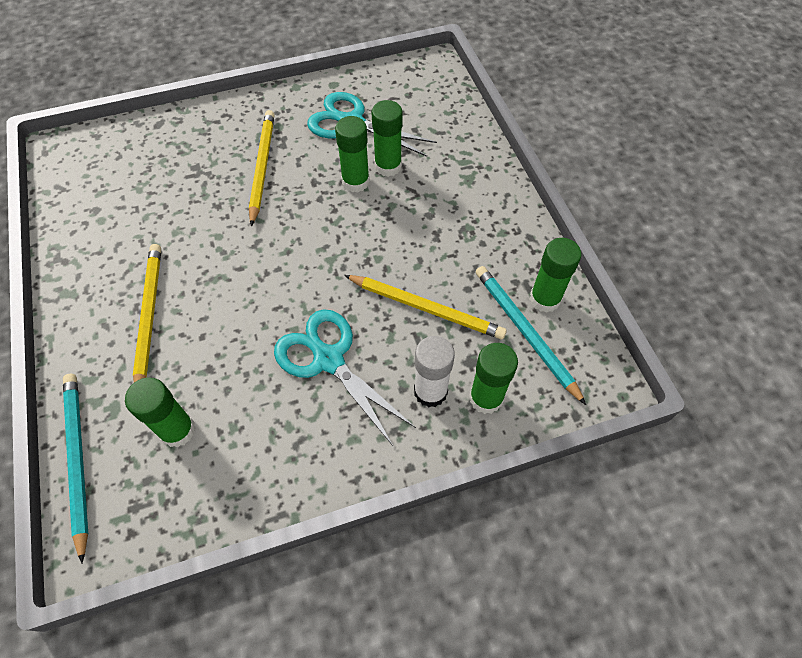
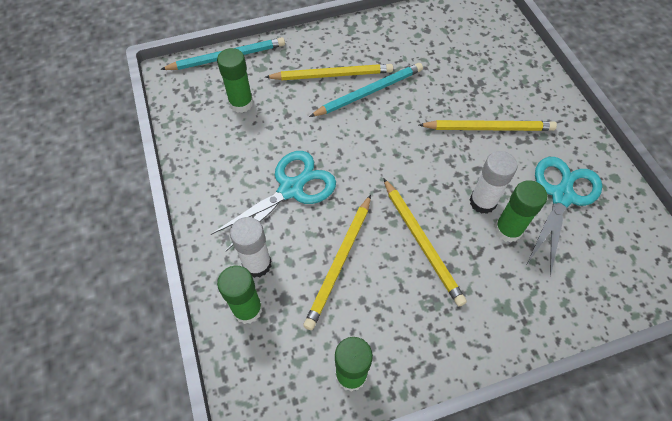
camera: 90 degrees right, 0 degrees up
green glue stick [335,116,370,193] -> white glue stick [469,151,518,214]
turquoise pencil [476,266,586,405] -> turquoise pencil moved to [309,63,423,117]
none -> yellow pencil [383,178,467,307]

